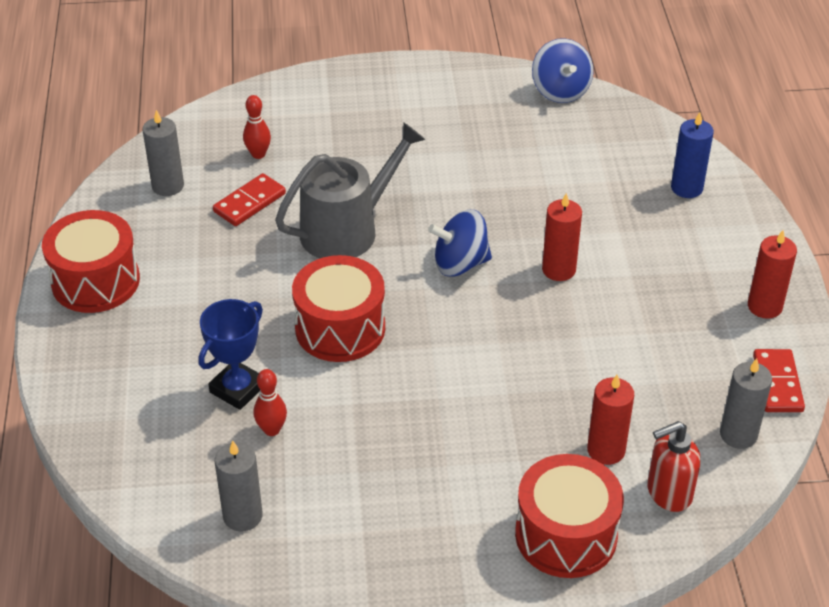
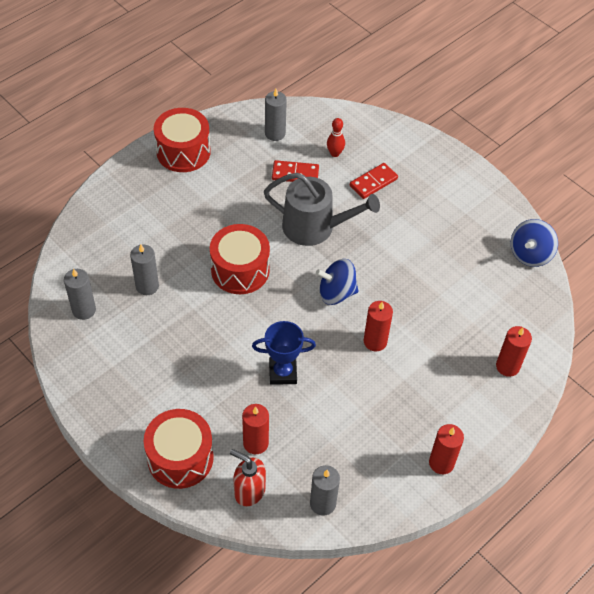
camera: 50 degrees right, 10 degrees up
blue trophy [198,299,263,410] -> blue trophy moved to [252,321,316,385]
red bowling pin [254,369,287,436] -> grey candle [130,244,159,295]
blue spinning top [428,210,492,277] -> blue spinning top turned 45 degrees counterclockwise [316,259,359,305]
blue candle [671,112,714,198] -> red candle [496,326,532,377]
red domino [753,349,805,412] -> red domino moved to [350,163,398,199]

